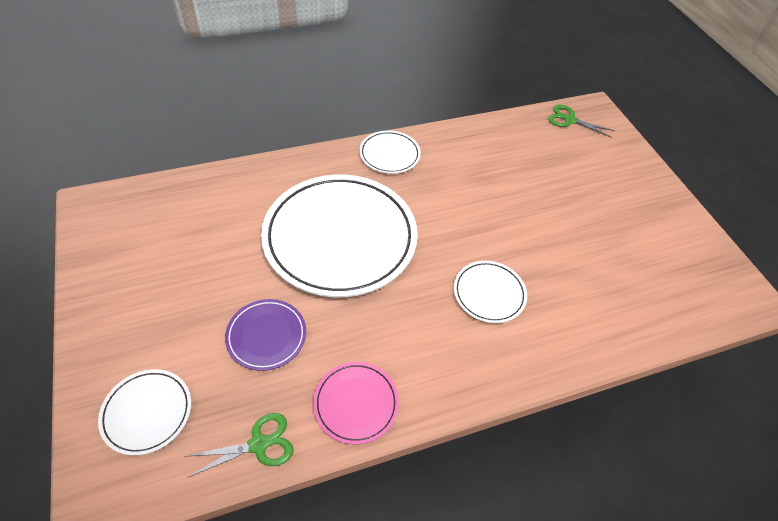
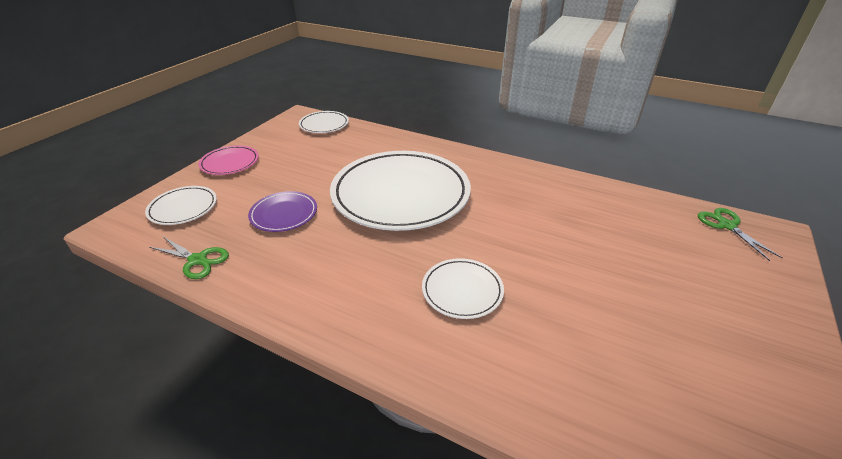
camera: 50 degrees right, 15 degrees down
pink plate [313,362,399,445] -> pink plate moved to [198,145,259,175]
white plate [359,130,421,174] -> white plate moved to [299,111,349,133]

